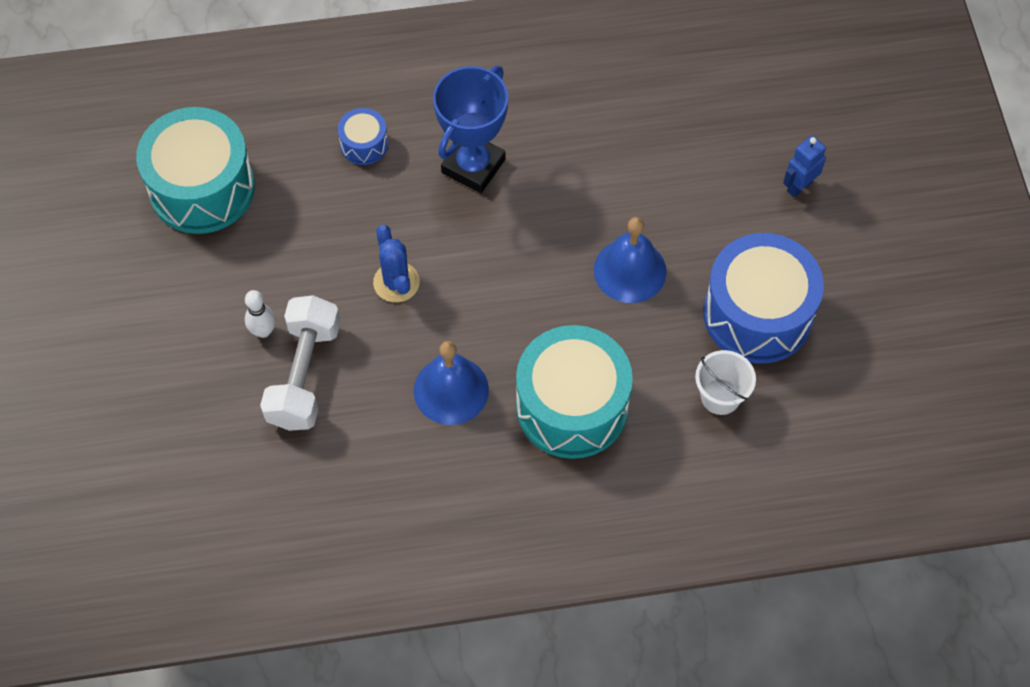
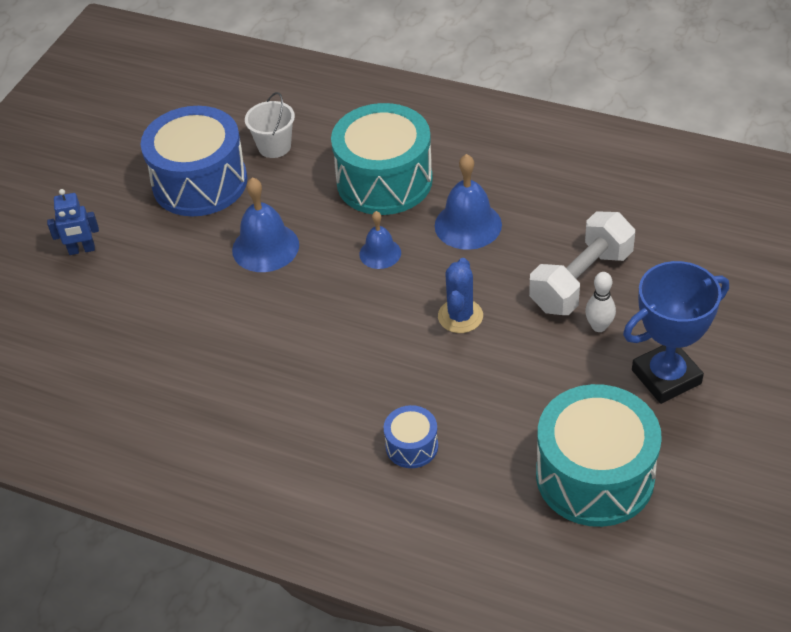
camera: 145 degrees left, 15 degrees down
blue trophy [433,66,508,193] -> blue trophy moved to [623,261,729,404]
none -> blue bell [359,211,401,269]

